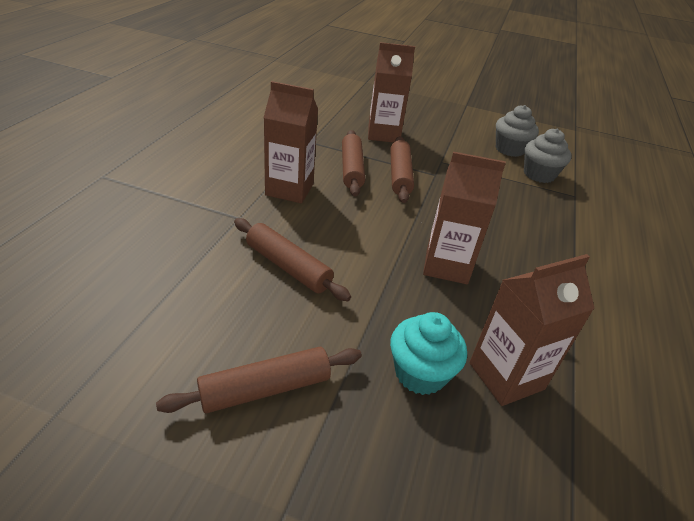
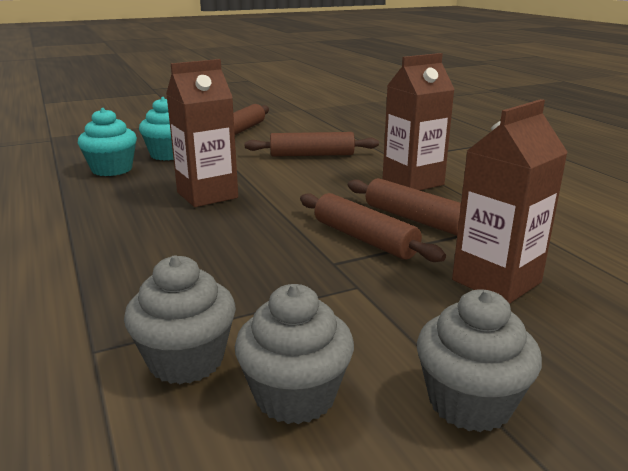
camera: 140 degrees right, 15 degrees down
brown carton [469,254,595,406] -> turquoise cupcake [78,108,137,176]
none -> grey cupcake [417,289,542,432]

